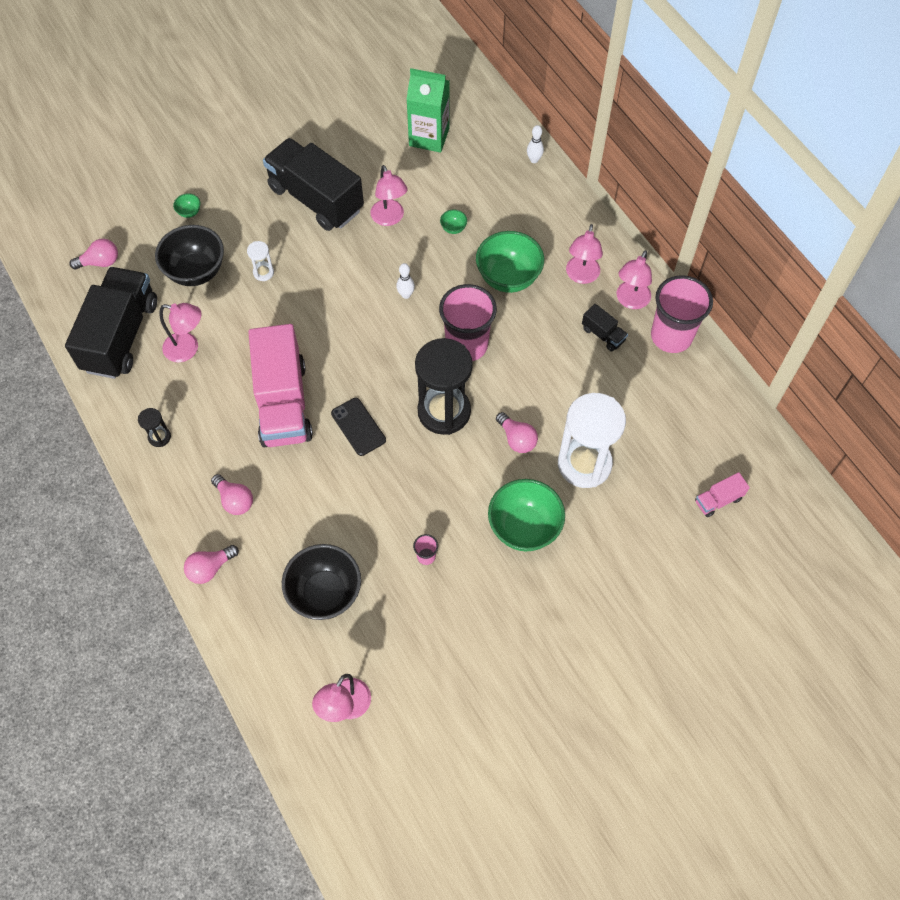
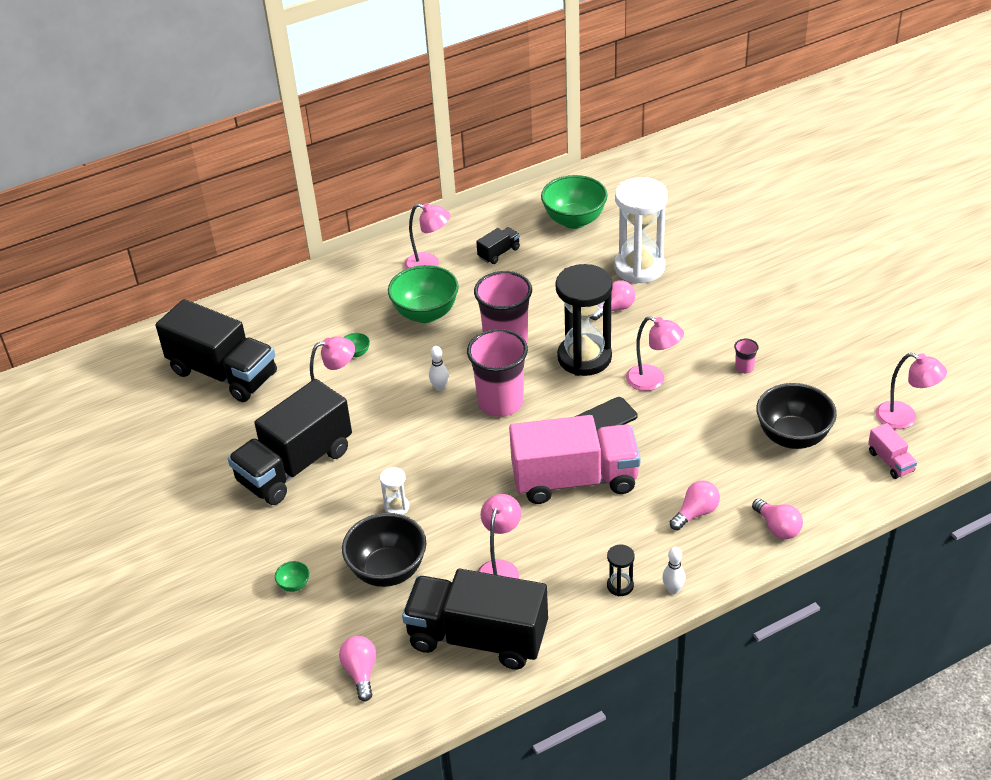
camera: 85 degrees left, 20 degrees down
green carton [406,68,450,153] -> black truck [156,299,277,402]
green bowl [488,479,565,551] -> green bowl moved to [541,175,608,229]
white bowling pin [527,125,544,163] -> white bowling pin moved to [662,547,686,594]
pink lamp [617,250,652,309] -> pink lamp moved to [626,316,684,391]
pink cup [651,275,713,353] -> pink cup moved to [467,329,528,417]
pink truck [695,472,750,517] -> pink truck moved to [868,423,917,479]

